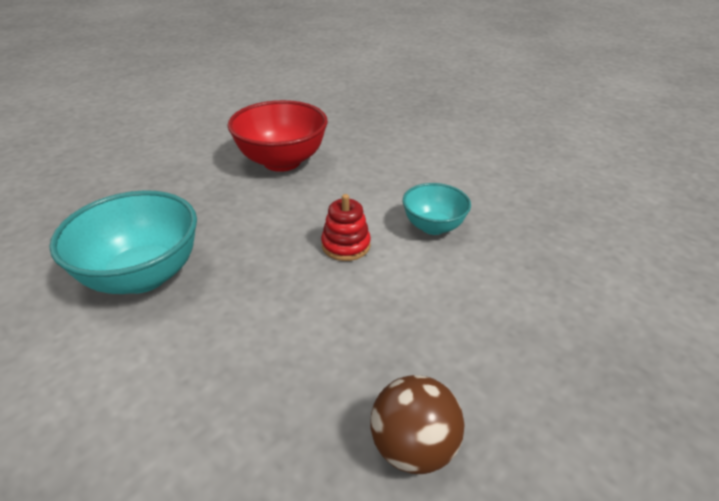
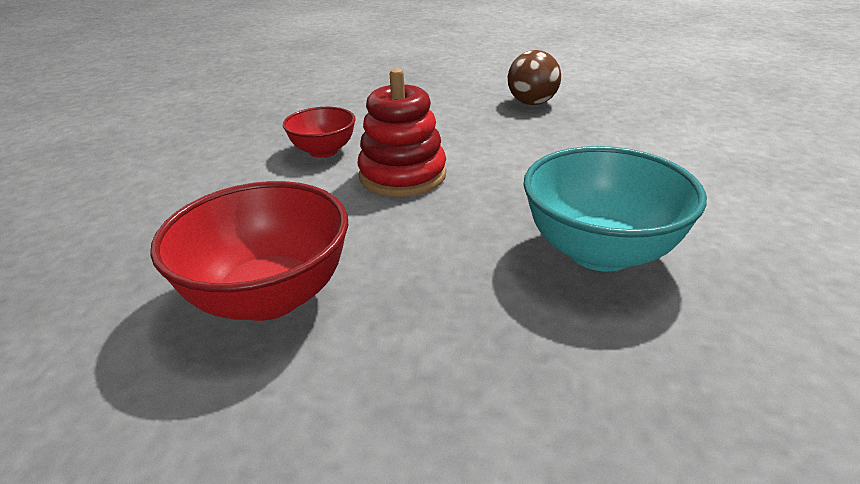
camera: 125 degrees left, 5 degrees down
red stacking toy [321,194,371,261] -> red stacking toy [357,68,446,197], size x1.61
turquoise bowl [403,183,471,235] -> red bowl [283,107,356,158]

